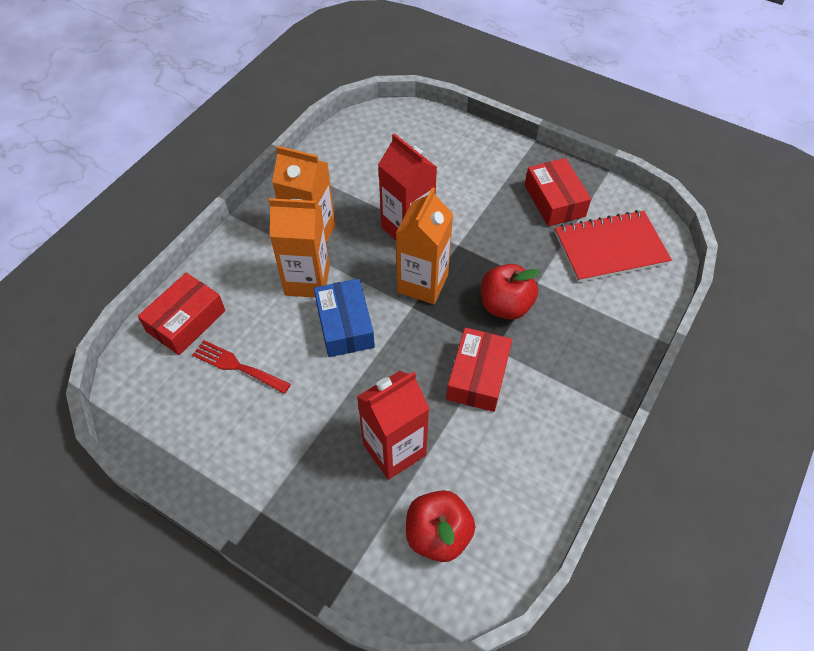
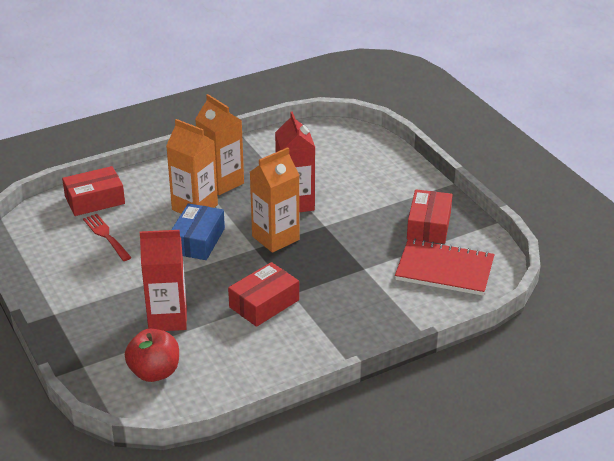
camera: 30 degrees right, 20 degrees down
red apple [481,264,540,320] -> none

